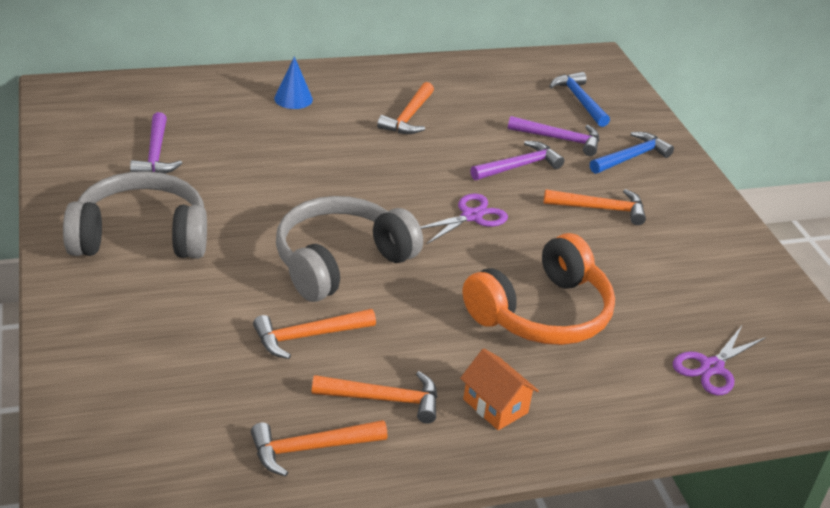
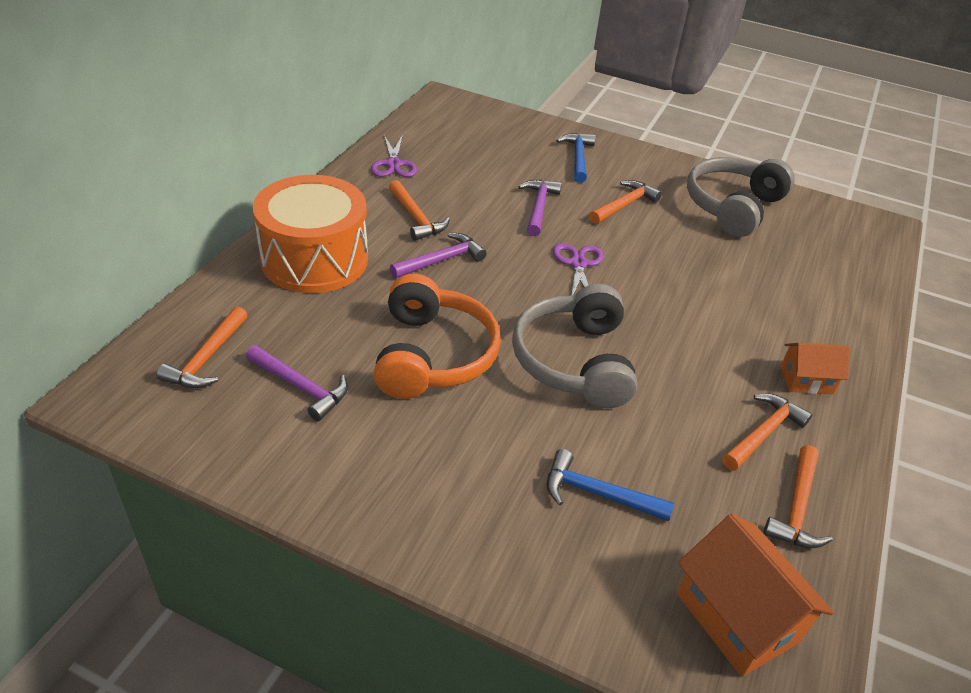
camera: 50 degrees left, 5 degrees up
grey headphones [63,171,207,259] -> grey headphones moved to [687,157,795,237]
orange hammer [253,309,376,359] -> orange hammer moved to [157,306,248,388]
blue cone [274,56,313,109] -> orange drum [253,175,368,293]
orange headphones [463,233,615,345] -> orange headphones moved to [374,274,501,399]
purple hammer [508,116,599,156] -> purple hammer moved to [390,233,487,278]
blue hammer [549,72,610,127] -> blue hammer moved to [547,449,674,521]
purple scissors [673,326,766,395] -> purple scissors moved to [371,135,417,177]
none -> orange house [677,514,834,677]

